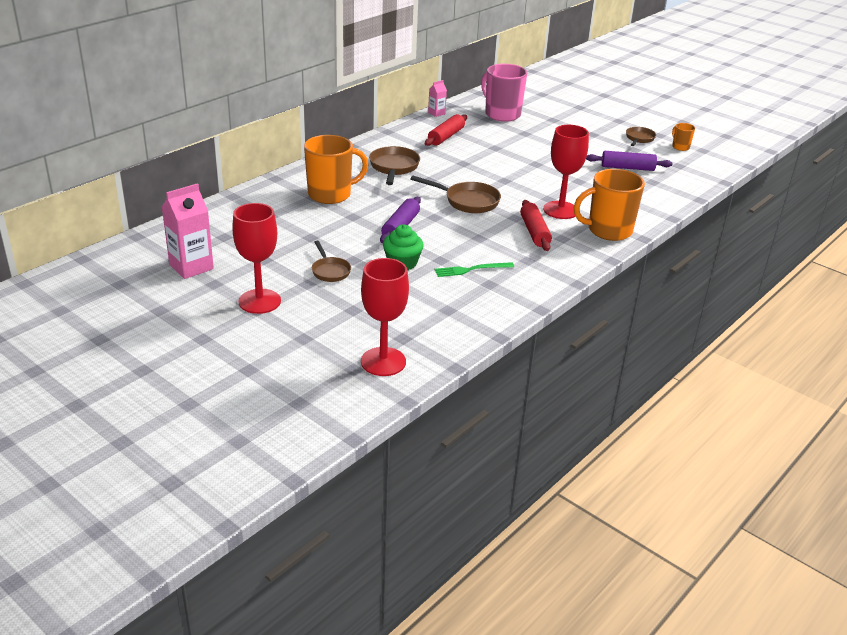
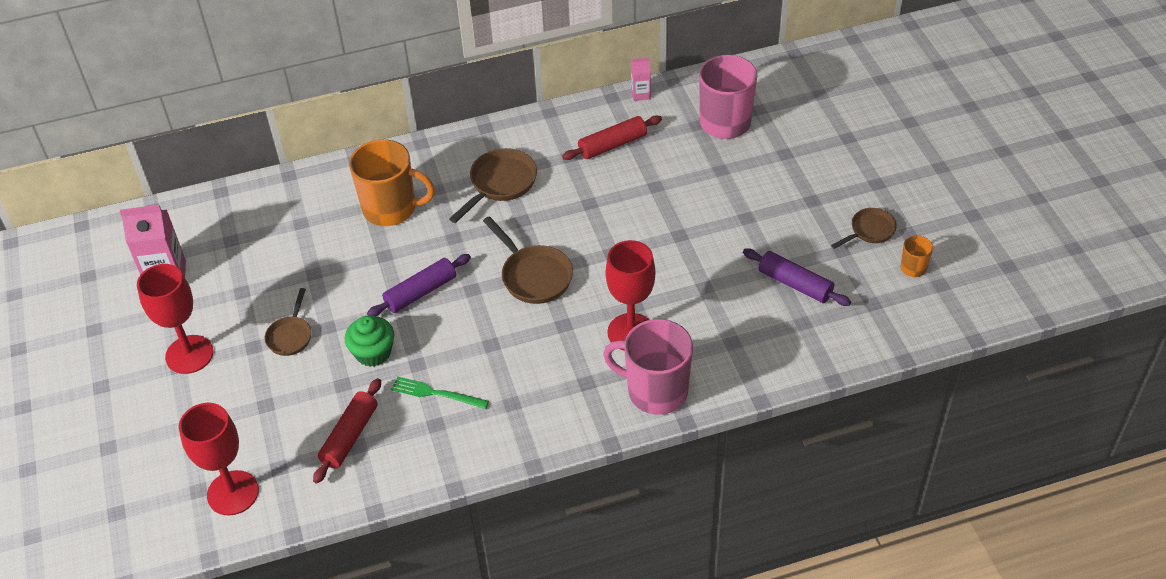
camera: 35 degrees right, 15 degrees up
red rolling pin [520,200,552,251] -> red rolling pin moved to [313,378,381,484]
orange mug [574,169,645,241] -> pink mug [603,319,693,415]

